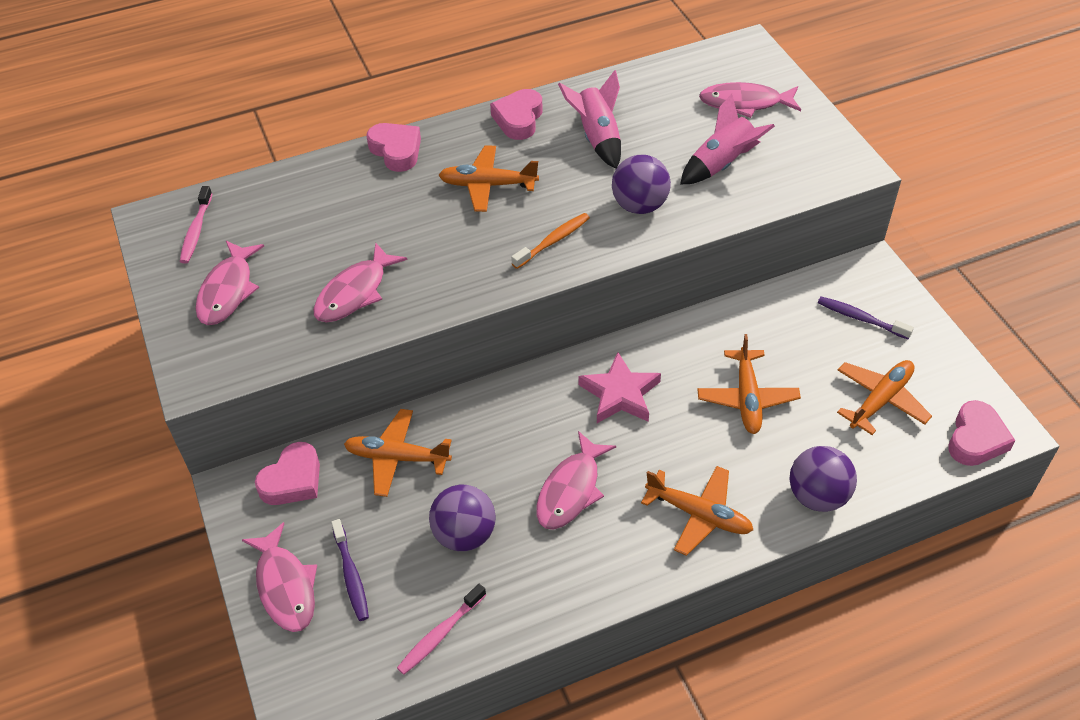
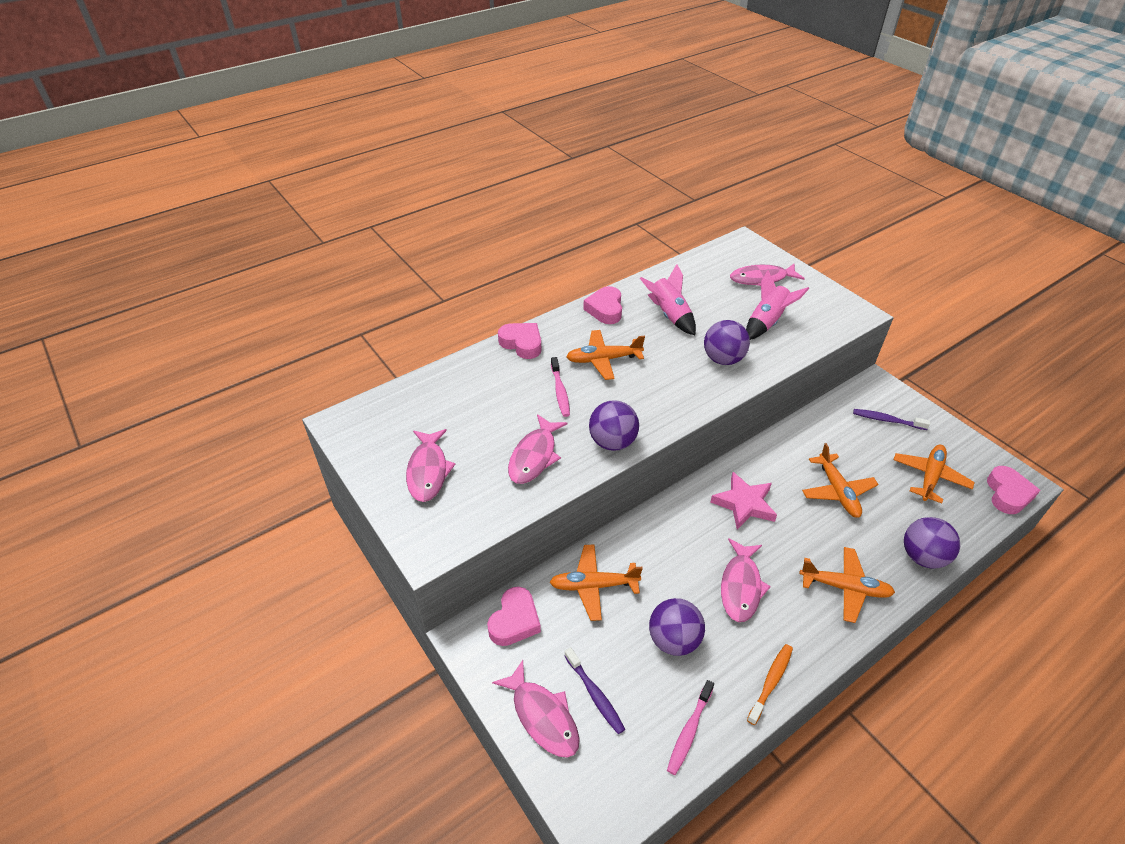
camera: 15 degrees left, 5 degrees down
pink toothbrush [180,186,212,264] -> pink toothbrush moved to [551,357,570,417]
orange toothbrush [511,213,590,269] -> orange toothbrush moved to [747,644,793,725]
none -> purple ball [589,400,639,451]

